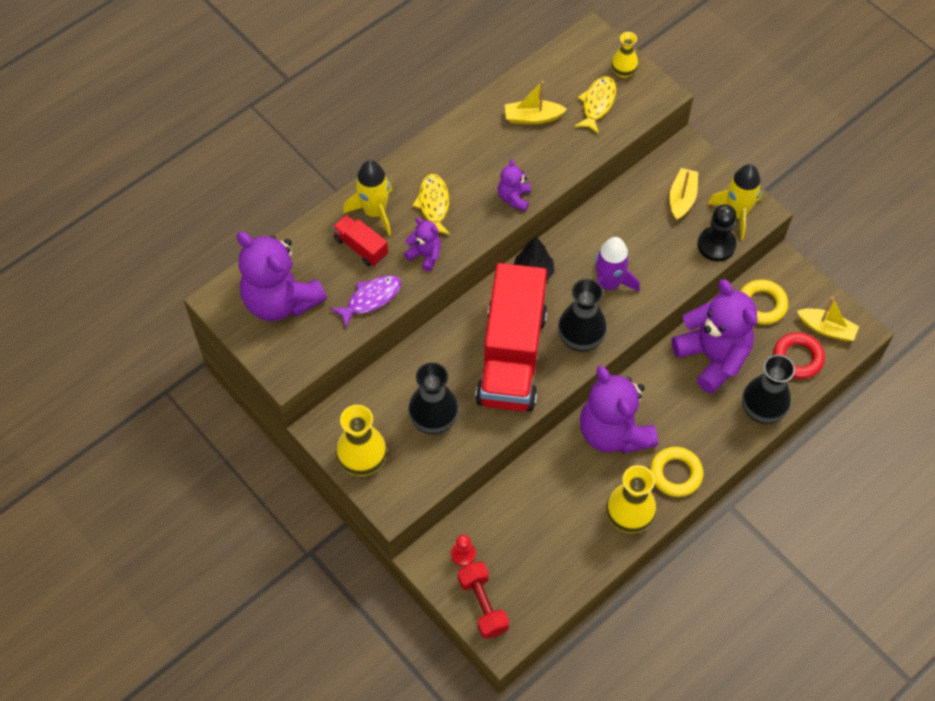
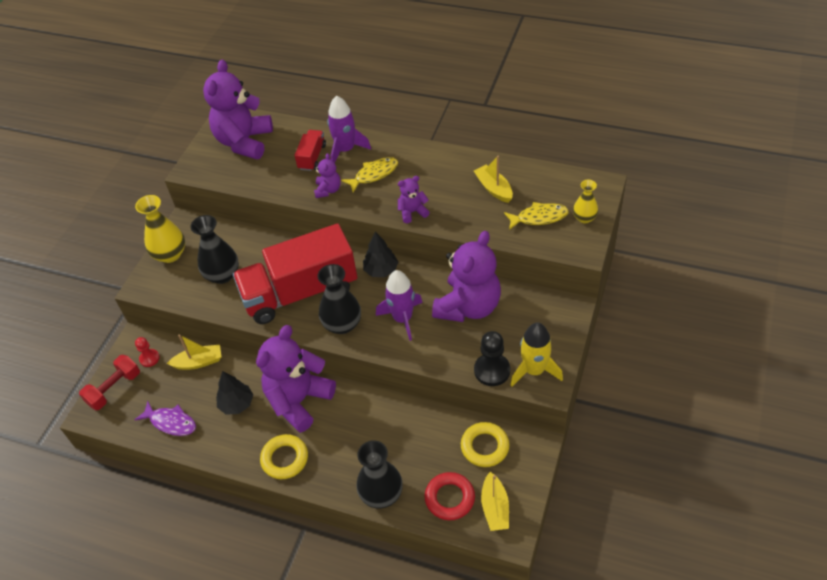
camera: 65 degrees right, 10 degrees down
purple fish [330,275,401,327] -> purple fish moved to [135,401,196,436]
yellow rocket [343,160,393,236] -> purple rocket [327,96,371,163]
yellow vase [606,465,657,533] -> none
yellow boat [669,168,698,221] -> yellow boat moved to [167,335,221,370]
purple teddy bear [671,279,757,394] -> purple teddy bear moved to [432,231,501,322]
none -> black tree [216,371,253,415]

